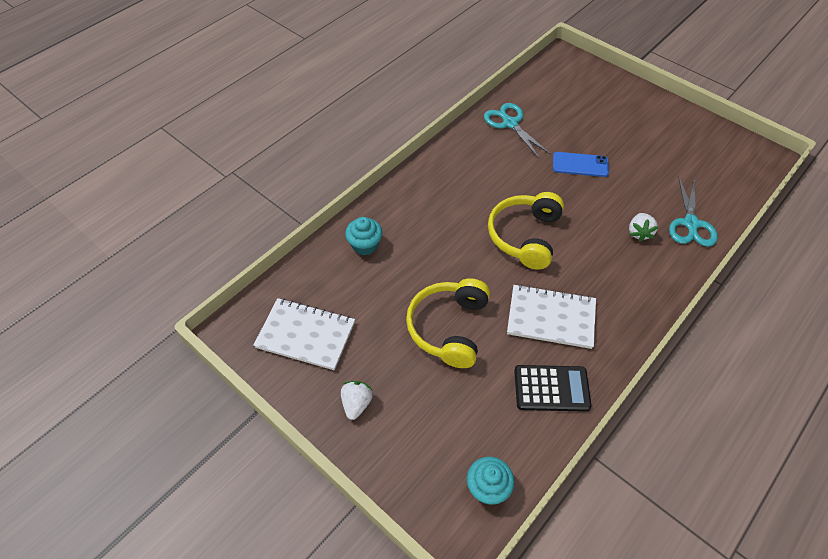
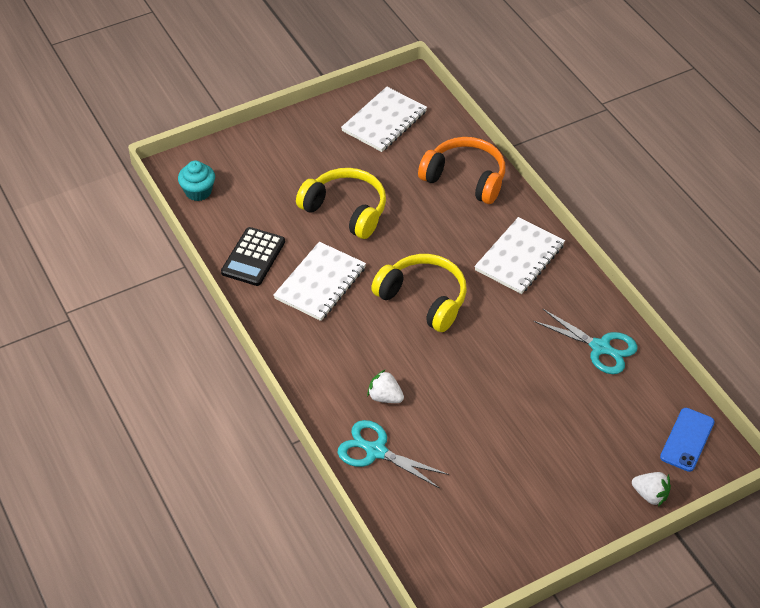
camera: 110 degrees right, 5 degrees down
white strawberry [341,381,373,420] -> white strawberry moved to [632,472,671,506]
turquoise cupcake [345,217,382,255] -> orange headphones [418,137,505,204]
turquoise scissors [484,103,551,158] -> turquoise scissors turned 45 degrees clockwise [533,309,638,374]
blue phone [553,152,609,177] -> blue phone moved to [660,408,715,472]
none -> white notebook [474,217,565,294]

